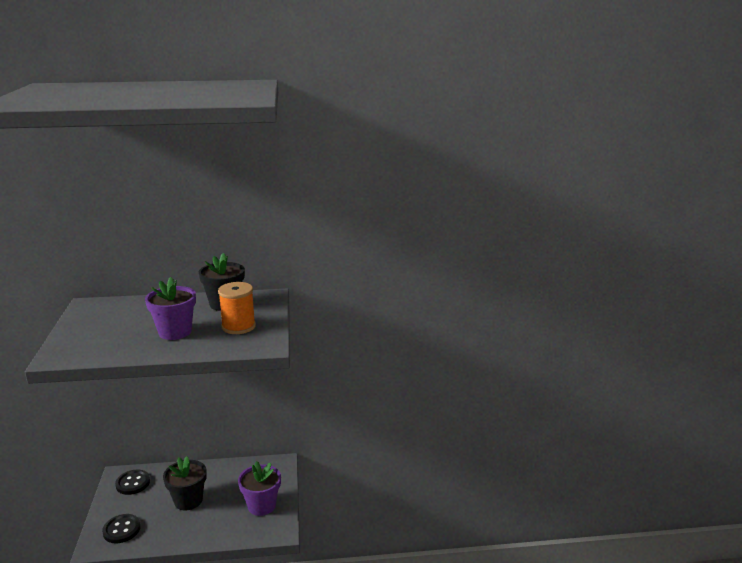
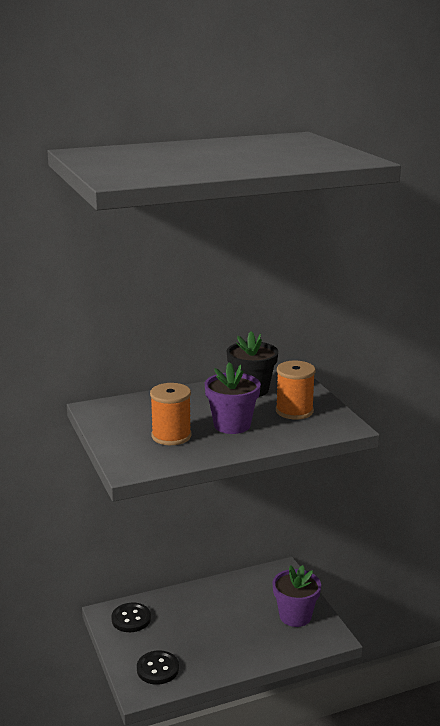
camera: 15 degrees left, 0 degrees up
black flower pot [163,456,207,510] -> none
none -> orange spool [150,383,192,445]

